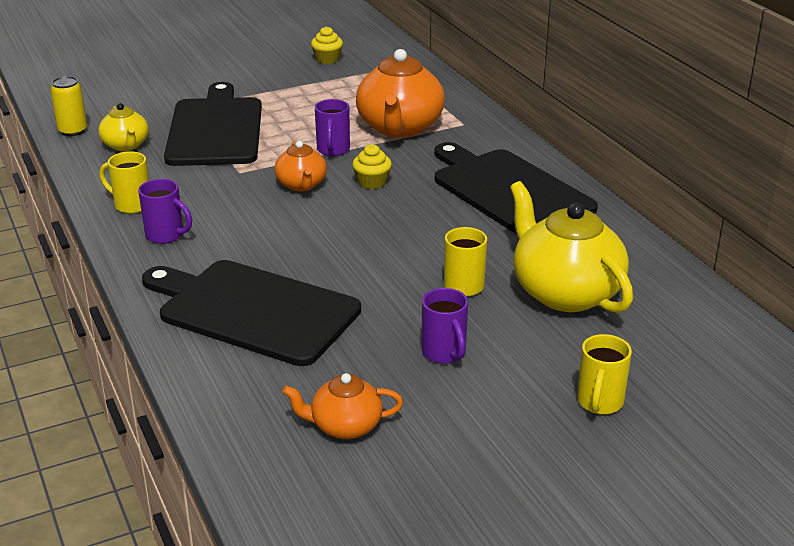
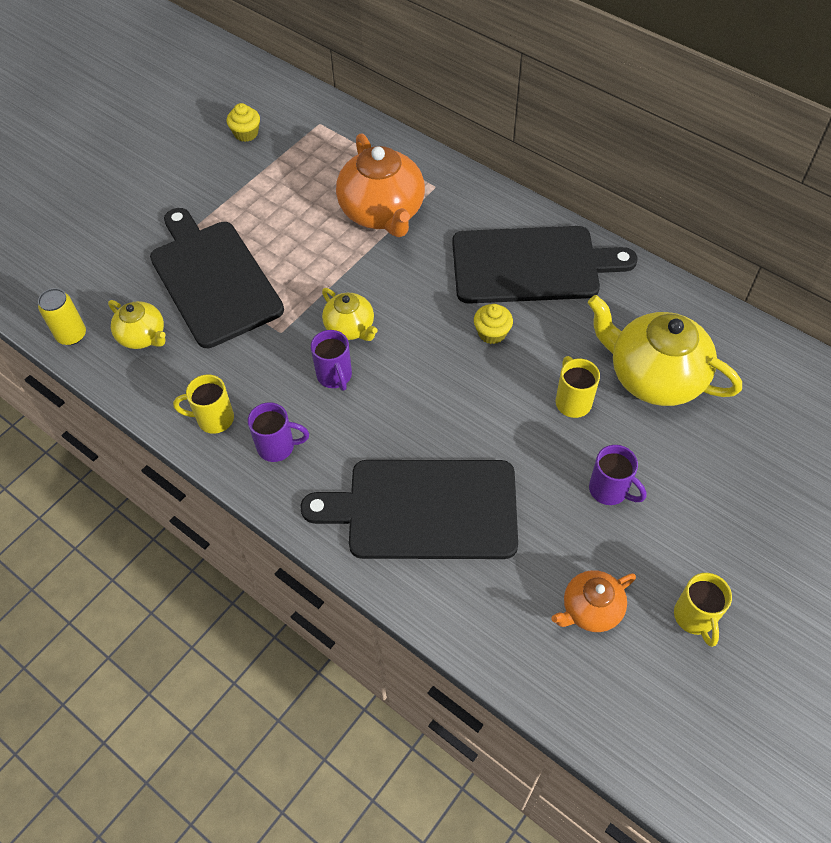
camera: 25 degrees left, 25 degrees up
orange teapot [274,141,327,192] -> yellow teapot [322,288,378,341]
purple mug [315,99,350,156] -> purple mug moved to [311,330,352,391]
yellow cupcake [352,144,392,189] -> yellow cupcake moved to [474,304,513,344]
black cutting board [434,142,598,234] -> black cutting board turned 150 degrees clockwise [452,226,638,304]
yellow mug [577,334,632,414] -> yellow mug moved to [674,573,732,647]

